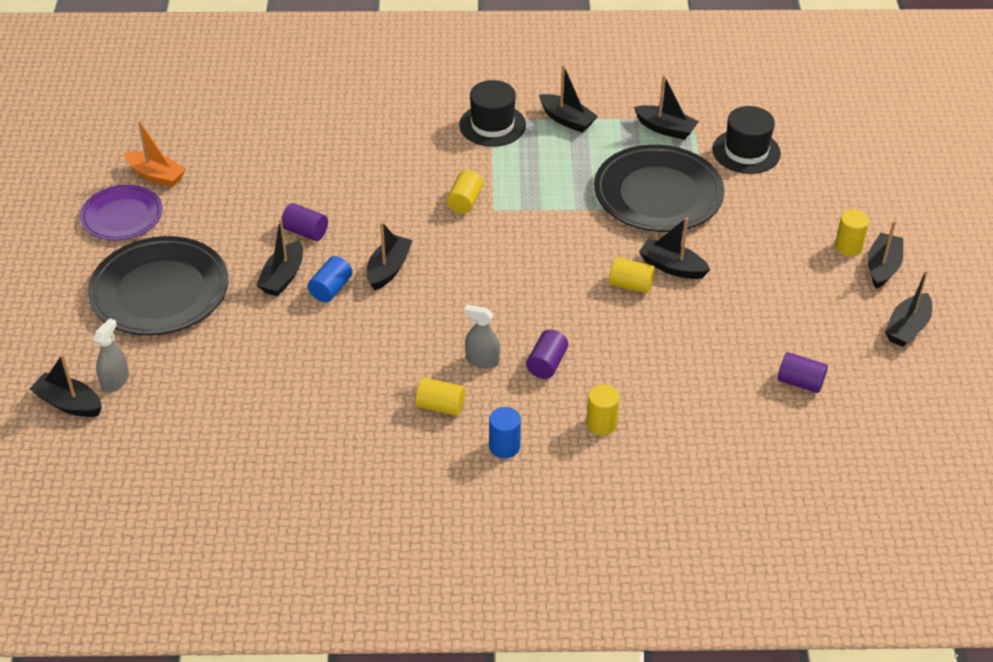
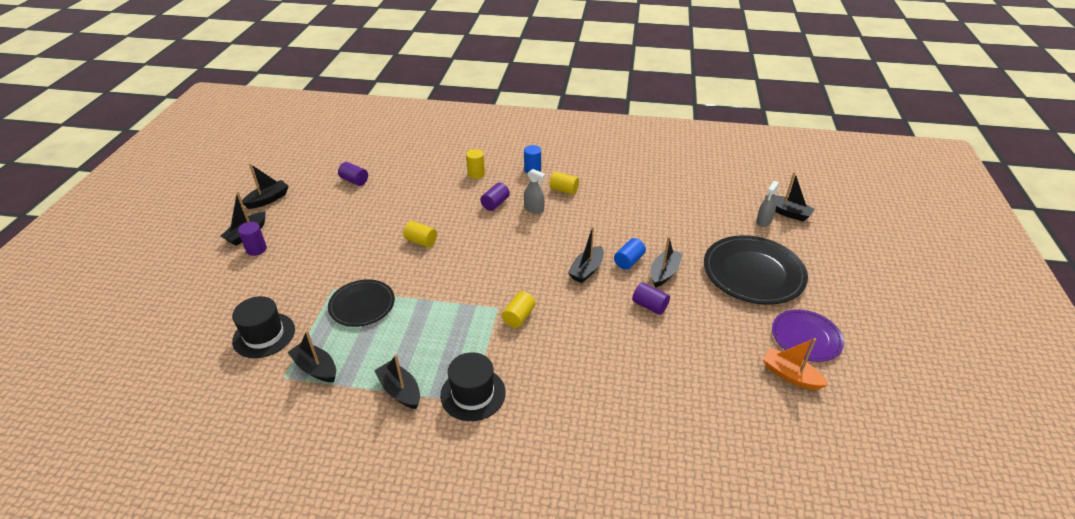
camera: 170 degrees left, 5 degrees down
black plate [594,144,724,232] -> black plate [328,279,395,327], size x0.62
black boat [639,217,710,279] -> none
yellow cylinder [835,210,869,256] -> purple cylinder [238,222,267,256]

